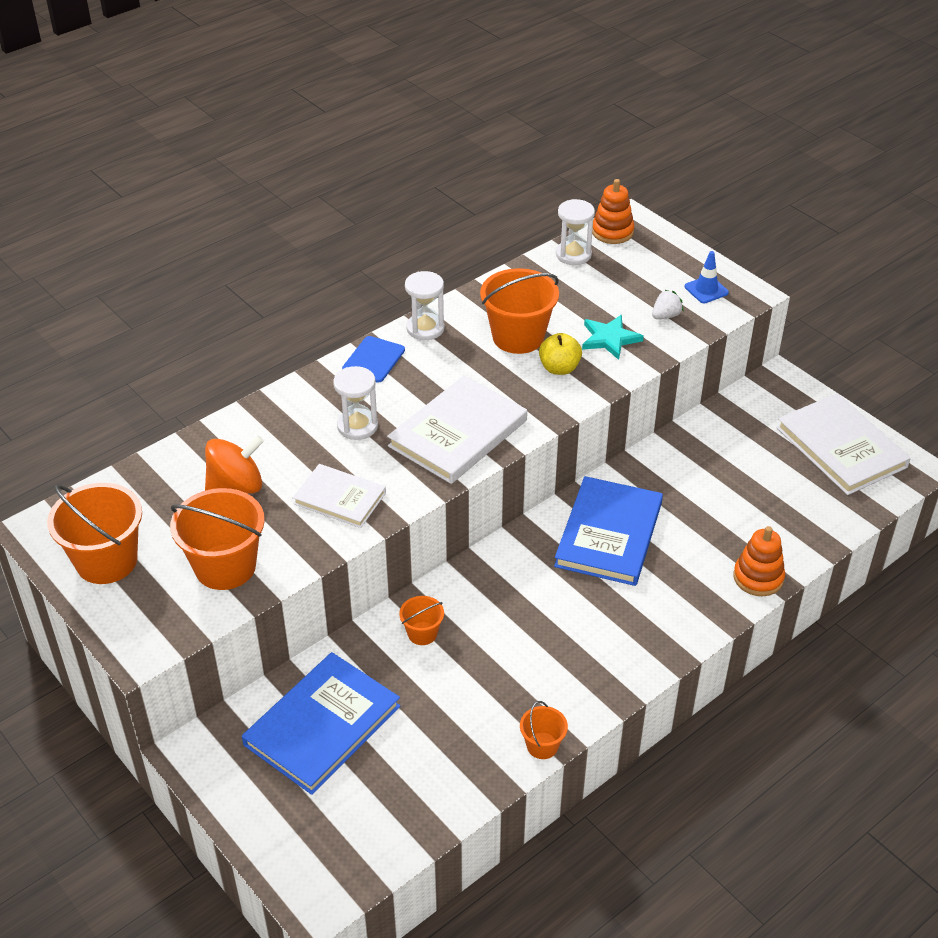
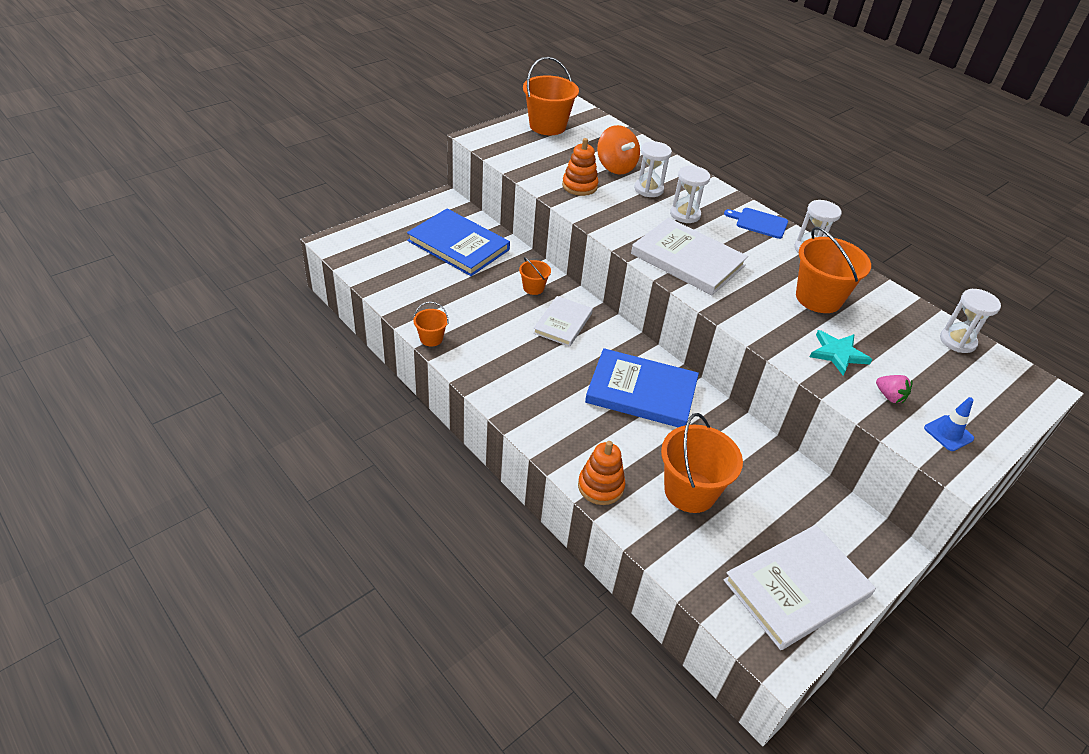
camera: 85 degrees right, 0 degrees up
orange bucket [170,488,265,590] -> orange bucket moved to [661,413,743,513]
white book [293,464,386,528] -> white book moved to [533,296,593,347]
yellow apple [539,333,582,375] -> none
orange stacking toy [592,179,634,244] -> orange stacking toy moved to [562,138,599,196]
white strawberry [652,290,683,319] -> pink strawberry [876,375,913,403]
none -> white hourglass [634,141,672,197]

